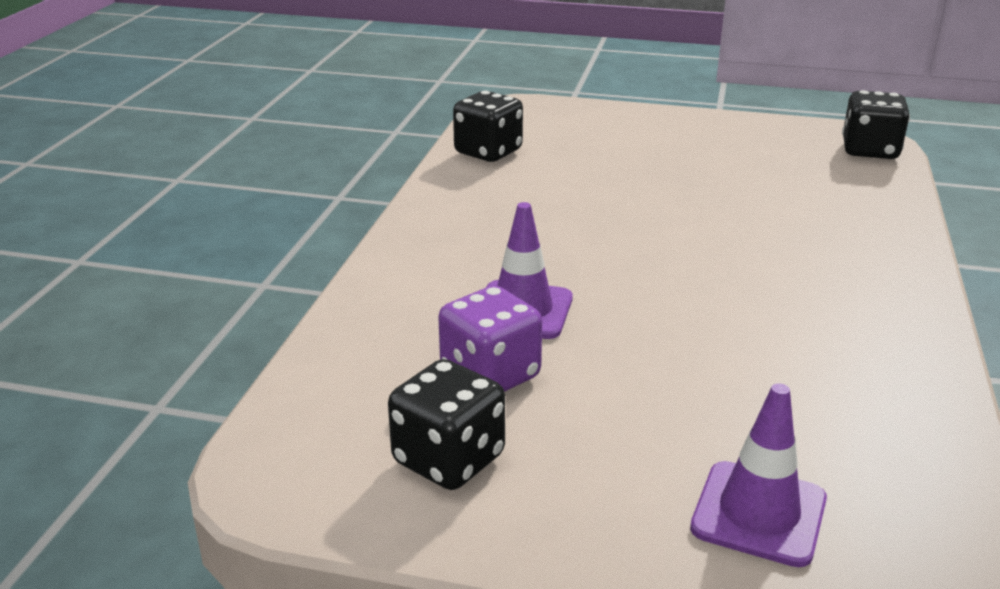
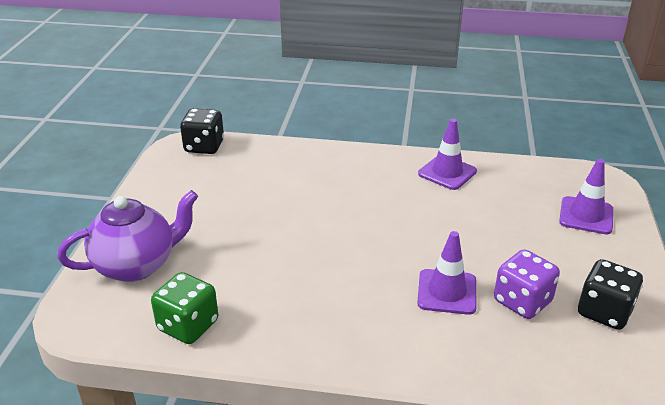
camera: 95 degrees left, 5 degrees up
black dice [453,91,523,162] -> green dice [151,272,218,344]
none -> purple teapot [57,190,198,282]
none -> purple traffic cone [418,119,477,190]

